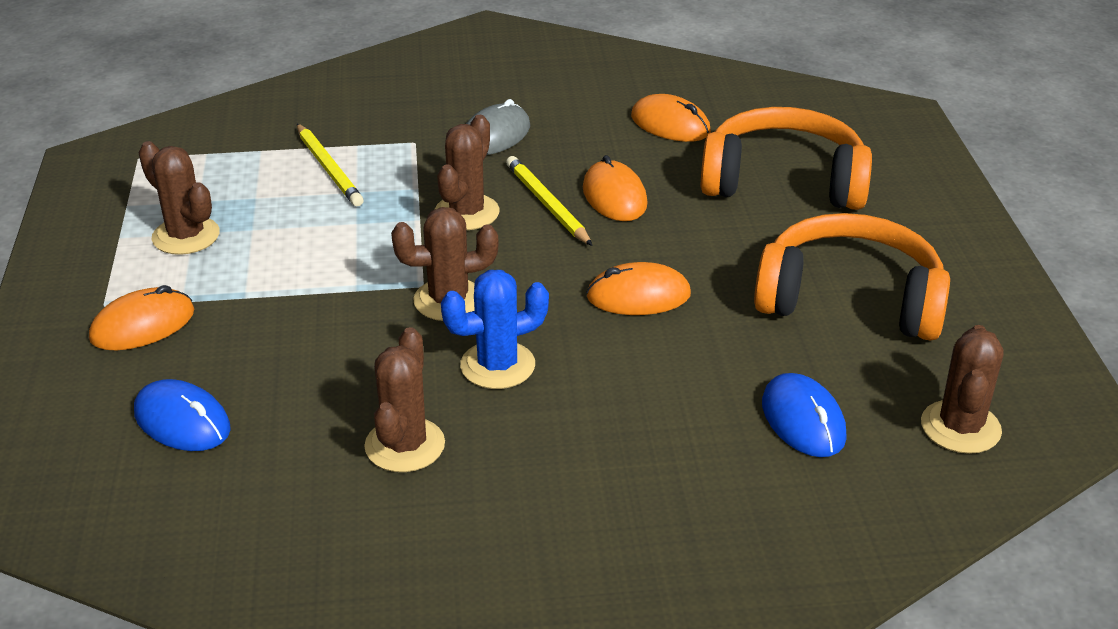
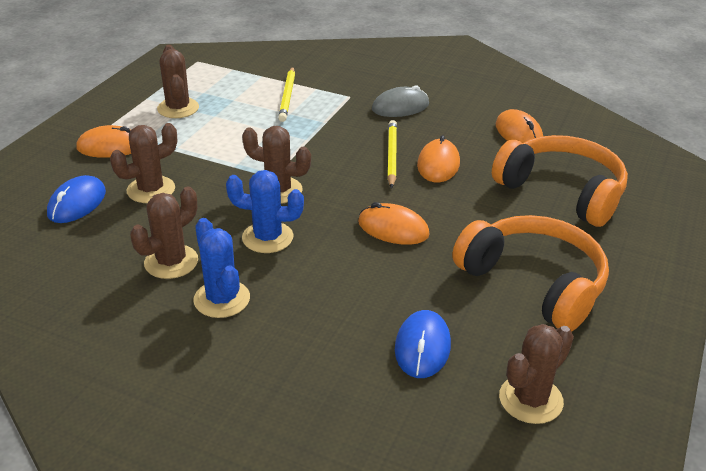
camera: 30 degrees right, 0 degrees up
blue mouse [134,379,231,451] -> blue mouse turned 45 degrees clockwise [47,175,106,223]
brown cactus [435,115,500,230] -> brown cactus moved to [110,123,177,203]
none -> blue cactus [193,218,250,318]

